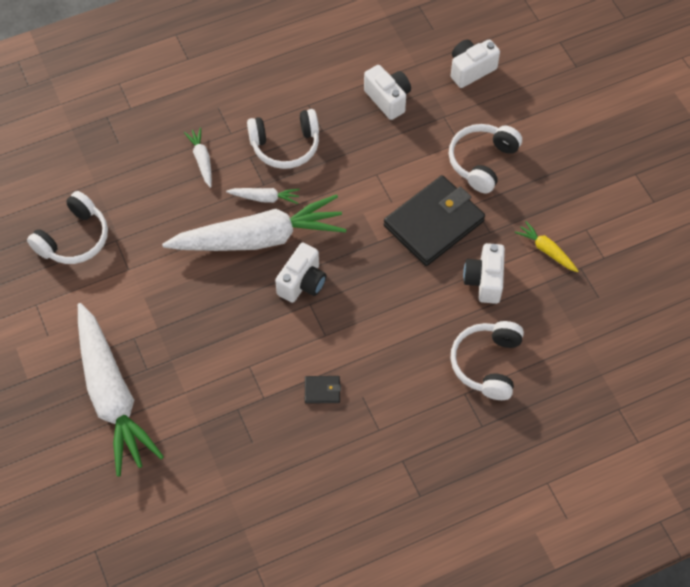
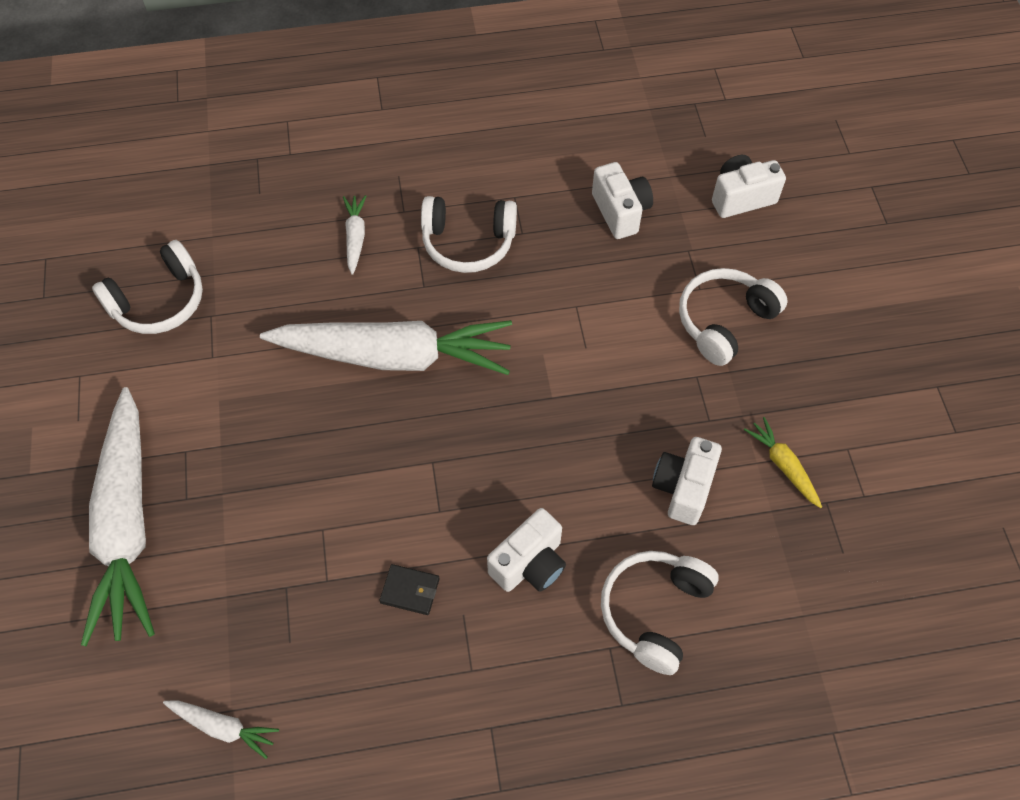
camera: 15 degrees right, 0 degrees up
white carrot [226,188,300,204] -> white carrot moved to [163,700,279,759]
white camera [275,243,327,303] -> white camera moved to [487,508,566,592]
black wallet [384,175,485,266] -> none

